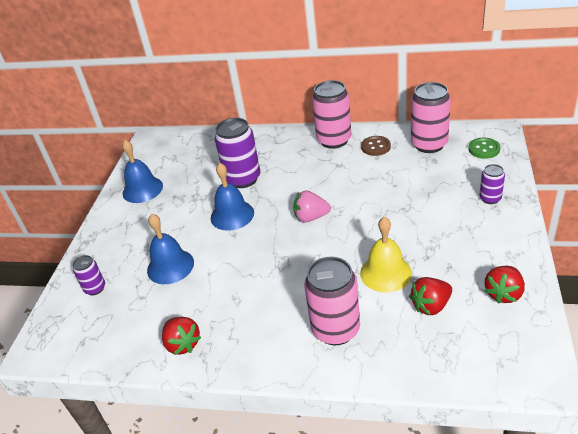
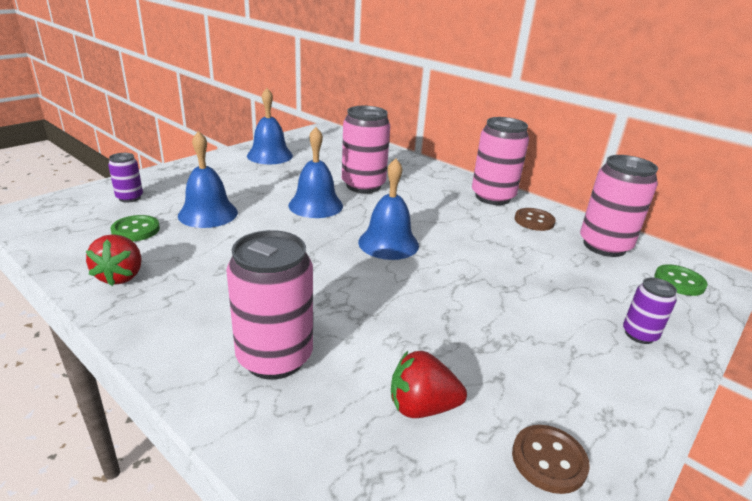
camera: 25 degrees right, 10 degrees down
purple can [215,118,260,188] -> pink can [342,106,390,193]
pink strawberry [293,190,331,223] -> blue bell [358,158,419,260]
yellow bell [360,217,412,293] -> none
red strawberry [485,266,525,304] -> brown button [512,425,590,494]
none -> green button [111,215,160,241]

